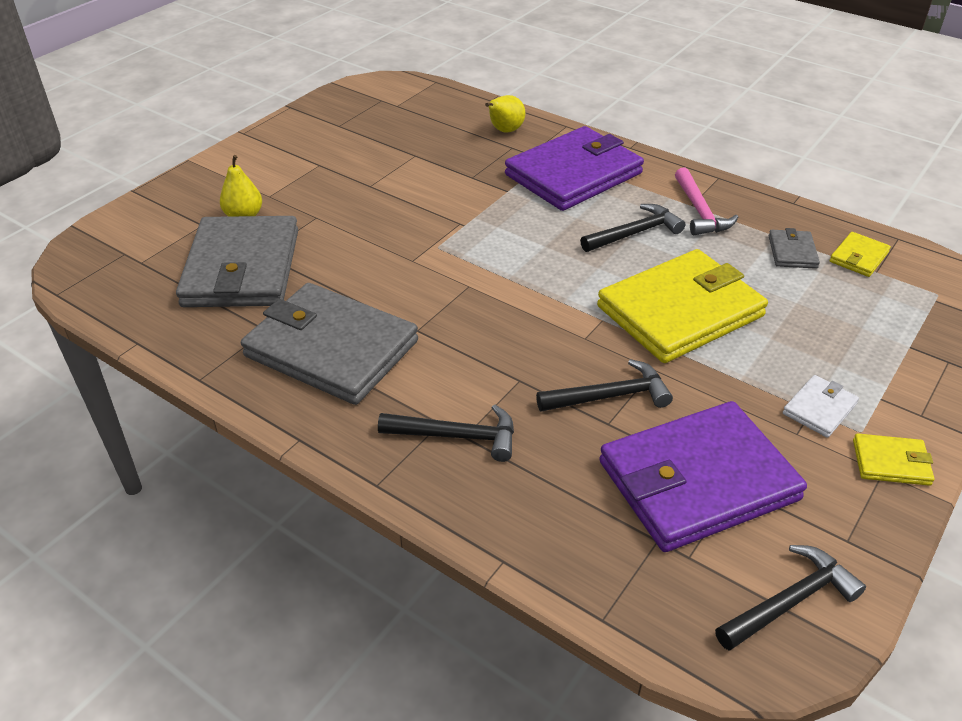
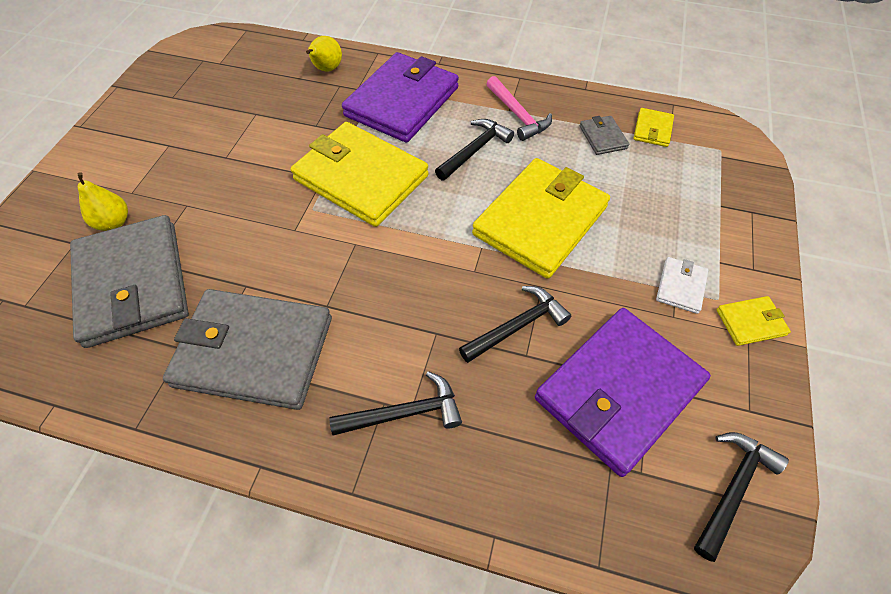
camera: 20 degrees left, 15 degrees up
none -> yellow wallet [291,122,429,227]

